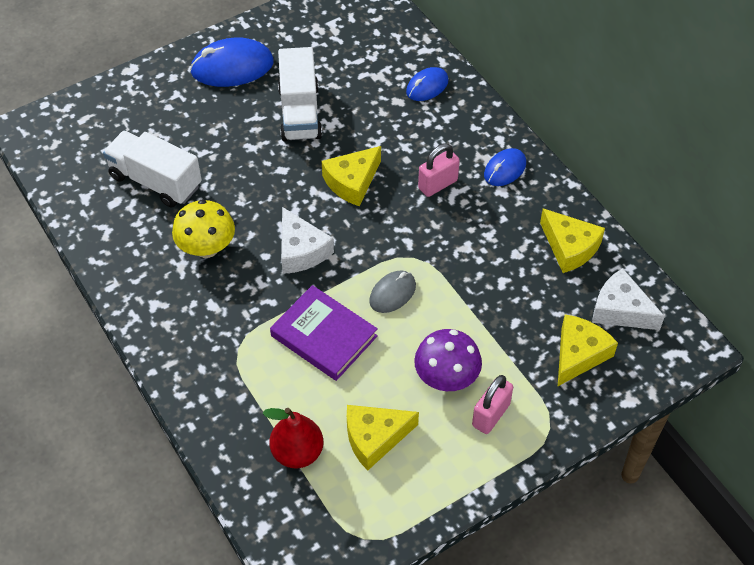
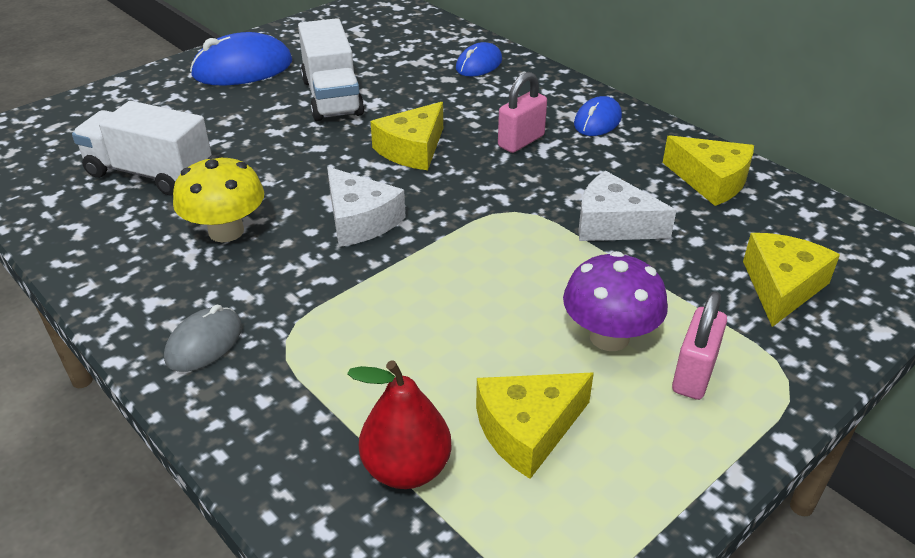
camera: 10 degrees left, 15 degrees down
purple book [270,285,378,381] -> none
grey mouse [369,271,416,313] -> grey mouse moved to [164,305,242,372]
white cheese [592,268,665,330] -> white cheese moved to [578,171,677,241]

